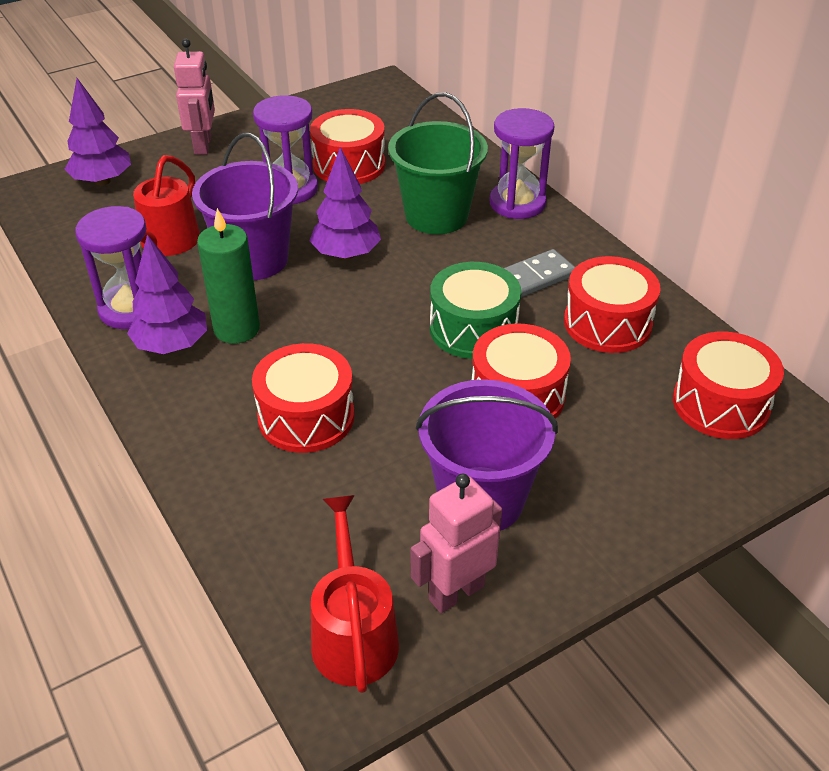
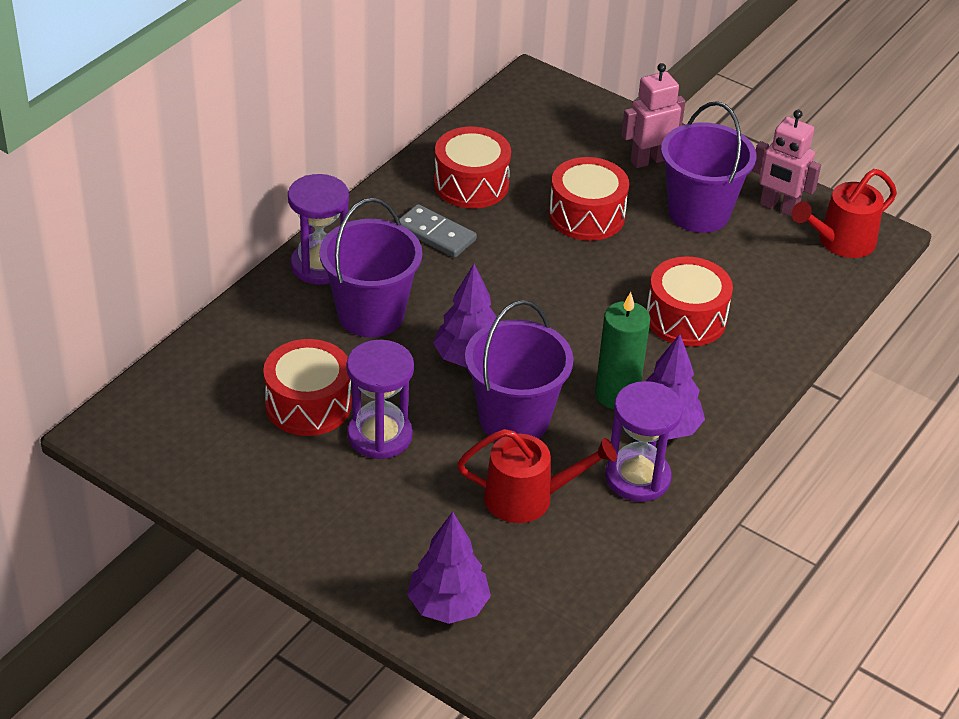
camera: 115 degrees left, 0 degrees up
pink robot [174,39,215,155] -> pink robot moved to [621,63,686,168]
green bucket [388,93,488,234] -> purple bucket [320,198,423,337]
green drum [430,262,521,359] -> none
red drum [673,332,784,439] -> none

